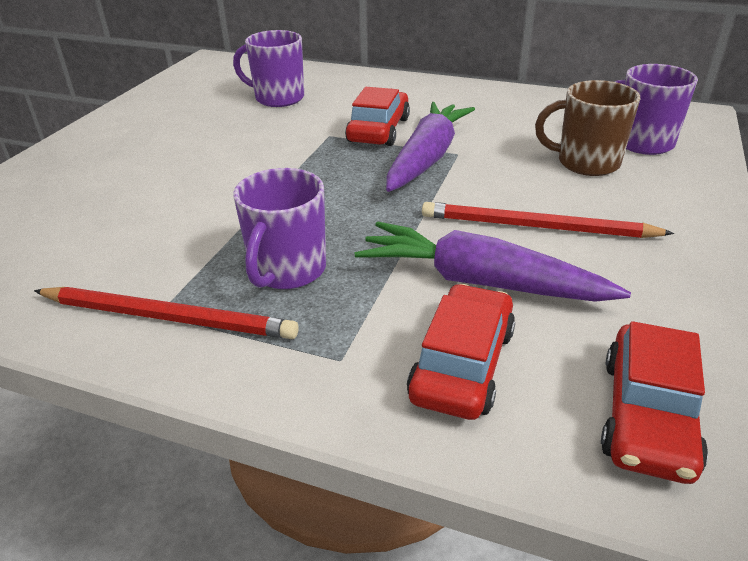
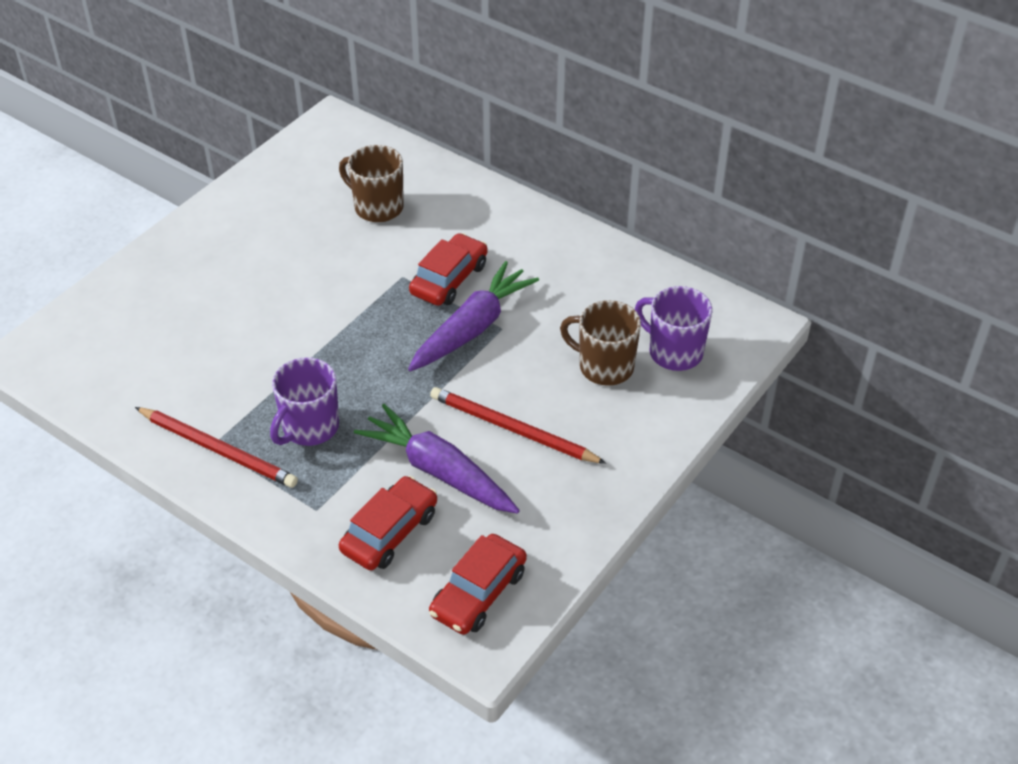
camera: 15 degrees right, 10 degrees up
purple mug [233,30,304,107] -> brown mug [339,145,404,222]

